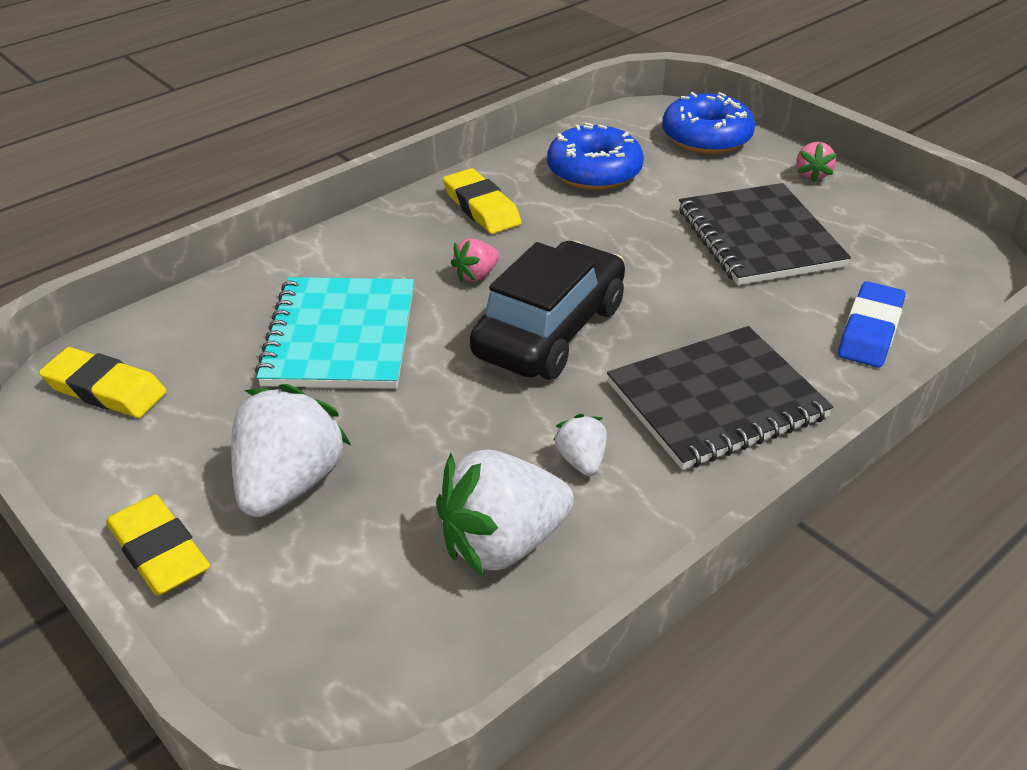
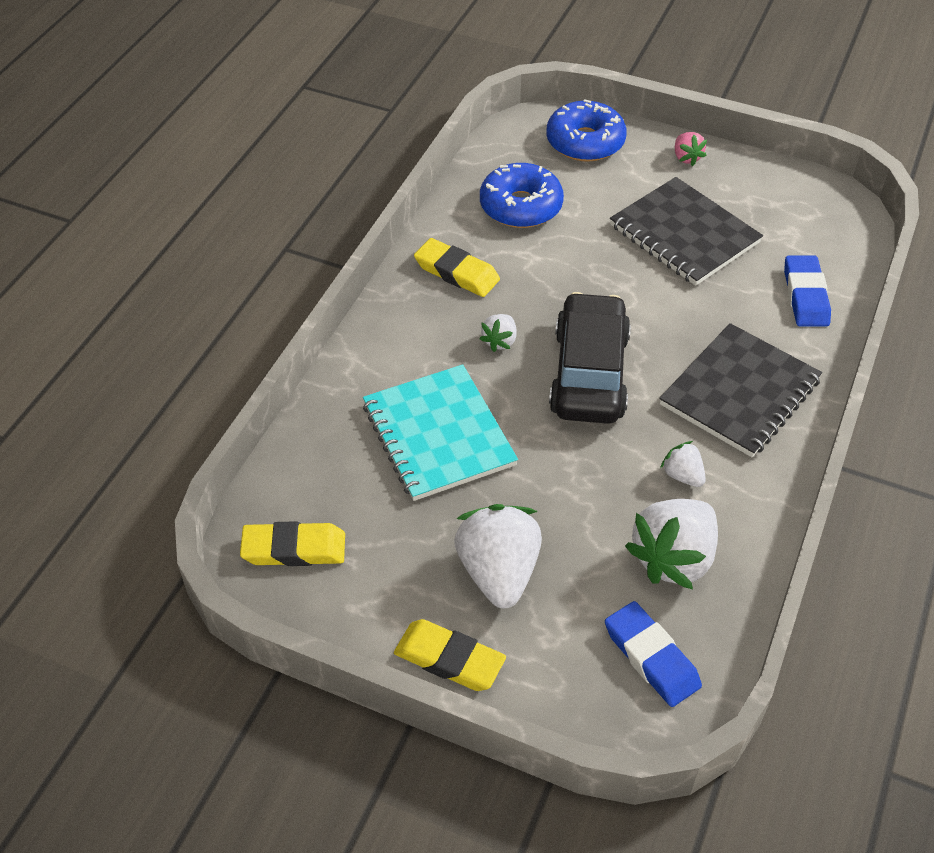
camera: 25 degrees left, 10 degrees up
pink strawberry [451,238,500,282] -> white strawberry [479,314,516,352]
none -> blue eraser [605,601,702,707]

